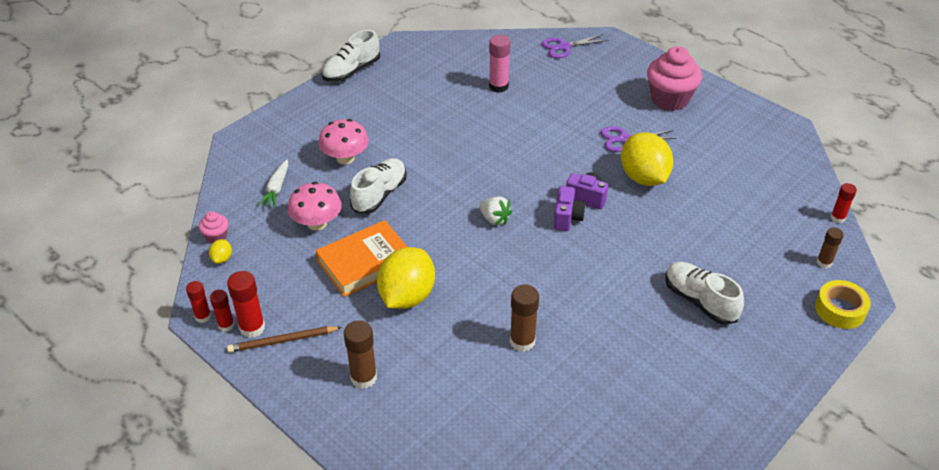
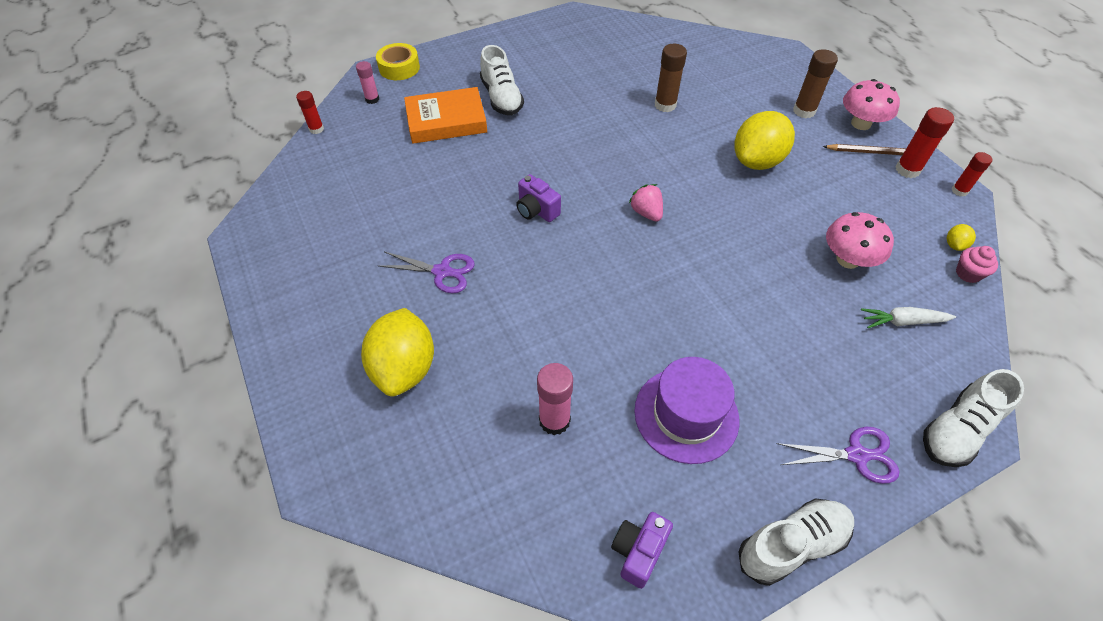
camera: 160 degrees left, 10 degrees up
red glue stick [210,290,235,332] -> none
white carrot [258,160,288,208] -> white carrot turned 120 degrees counterclockwise [861,307,956,328]
orange book [316,220,407,297] -> orange book moved to [404,87,487,144]
pink mushroom [318,119,369,164] -> pink mushroom moved to [843,79,900,130]
white shoe [350,158,407,214] -> white shoe moved to [923,369,1024,467]
white strawberry [479,196,512,226] -> pink strawberry [629,184,663,222]
purple scissors [542,34,608,58] -> purple scissors moved to [777,427,899,484]
purple camera [553,186,586,231] -> purple camera moved to [611,512,673,589]
yellow lemon [621,132,673,186] -> yellow lemon moved to [361,308,434,396]
pink cupcake [647,46,702,111] -> none
brown glue stick [817,227,844,268] -> pink glue stick [356,61,379,104]
none -> purple hat [634,357,739,464]

